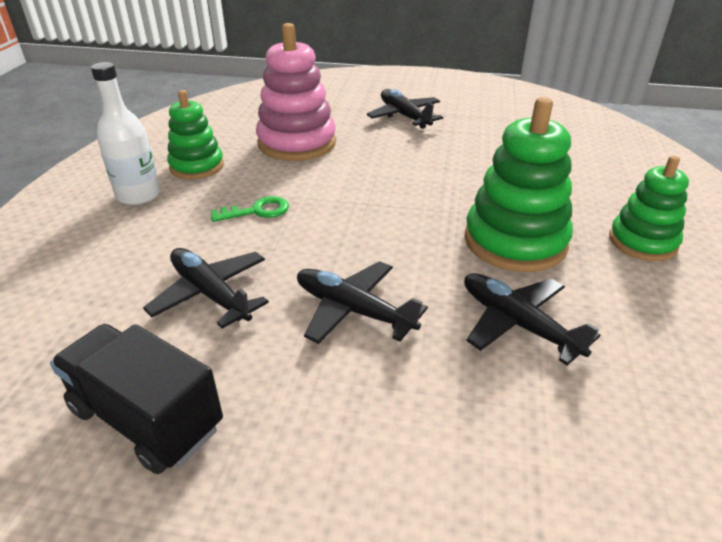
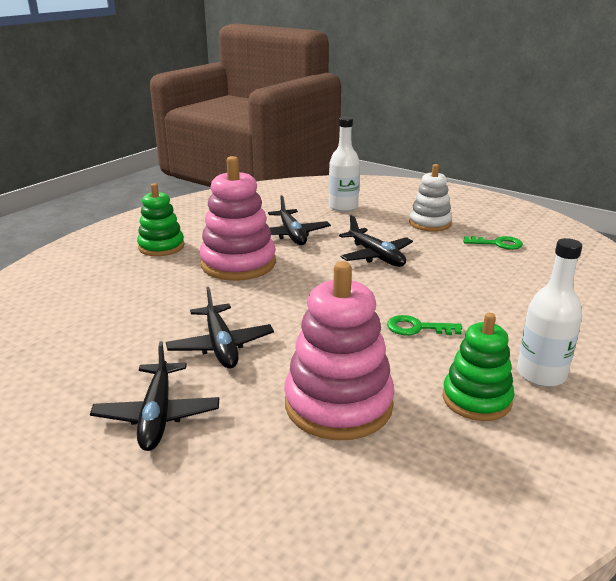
camera: 155 degrees left, 10 degrees down
black truck [50,324,223,474] -> green key [463,236,523,250]
black plane [143,248,269,329] -> black plane moved to [166,287,274,368]
green stacking toy [464,97,573,272] -> pink stacking toy [199,156,276,281]
none -> white bottle [329,117,360,212]
none -> white stacking toy [409,164,452,232]

